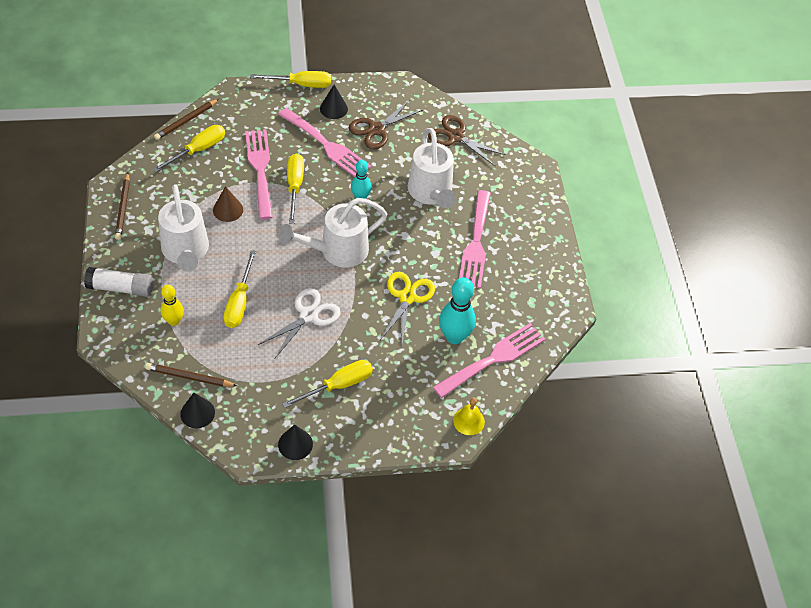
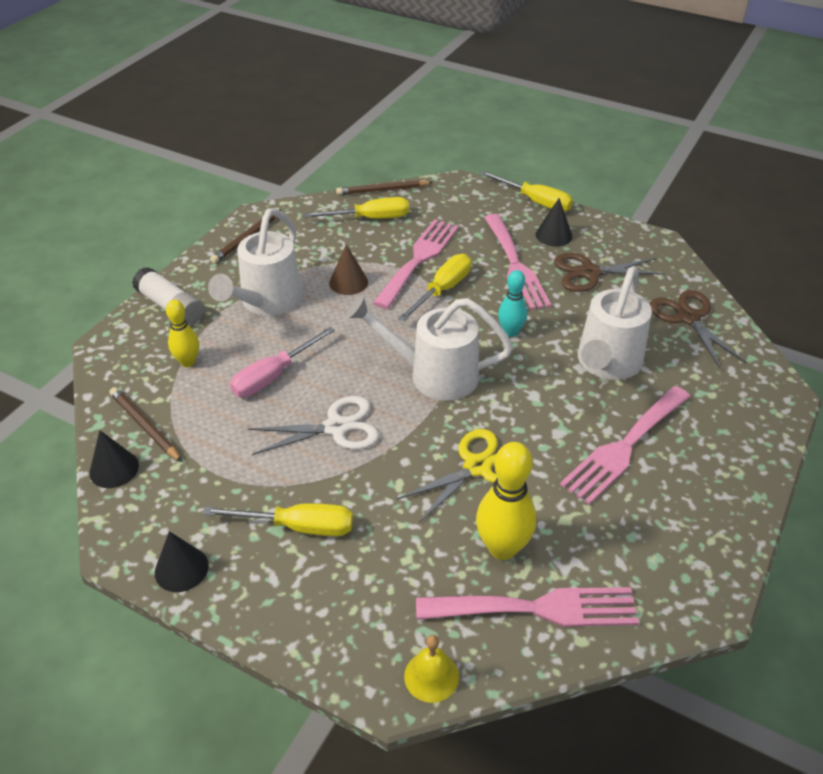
camera: 40 degrees right, 10 degrees down
yellow screwdriver [223,250,256,328] -> pink screwdriver [230,327,335,397]
turquoise bowling pin [439,278,476,344] -> yellow bowling pin [476,442,536,560]

